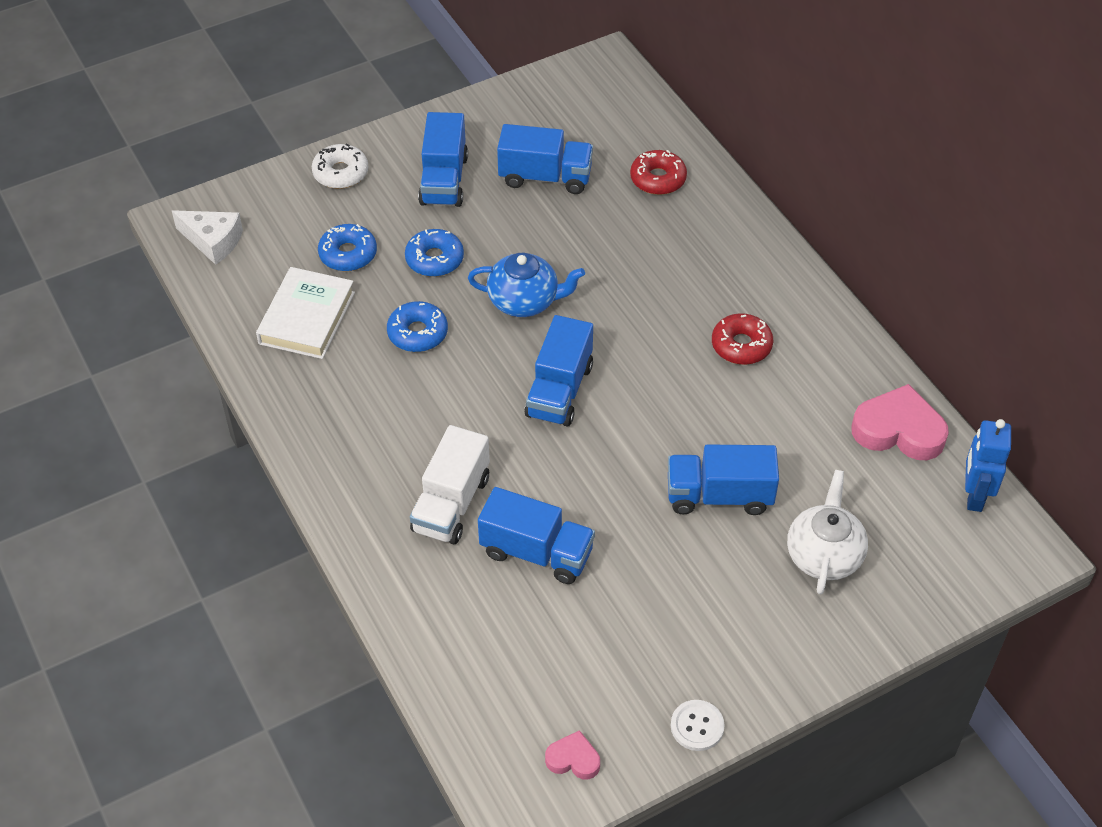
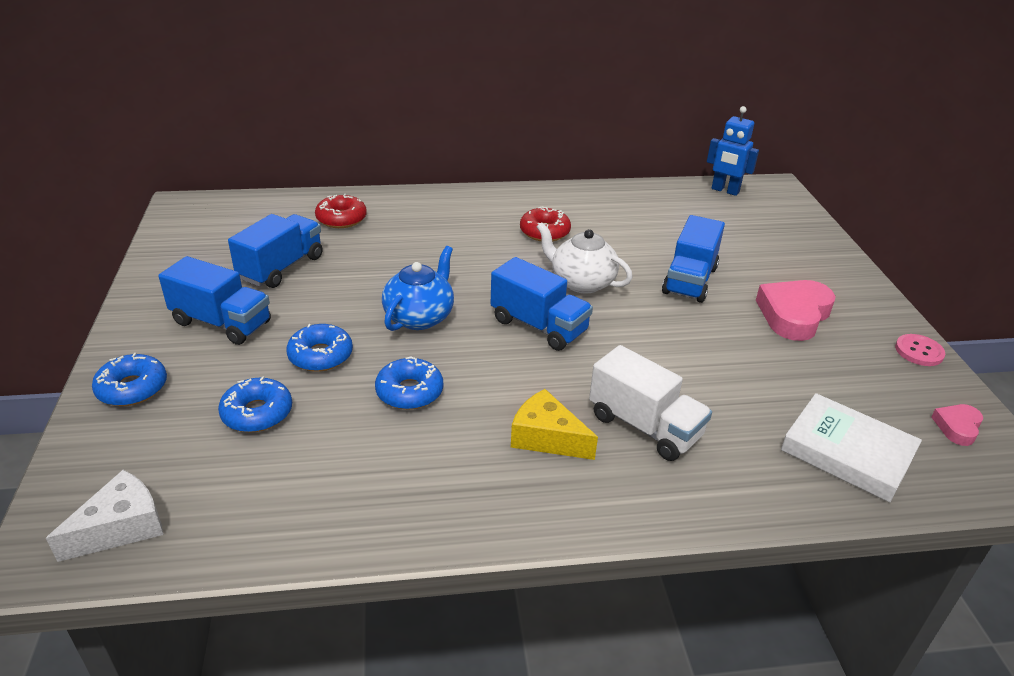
camera: 70 degrees left, 15 degrees down
white book [256,267,355,359] -> white book moved to [781,393,922,502]
white donut [312,143,368,189] -> blue donut [92,353,167,406]
blue truck [478,487,595,584] -> none
white button [671,700,725,751] -> pink button [895,334,945,366]
white teapot [787,470,868,594] -> white teapot moved to [537,222,633,294]
pink heart [852,384,949,460] -> pink heart moved to [756,280,836,341]
none -> yellow cheese [511,389,598,460]

